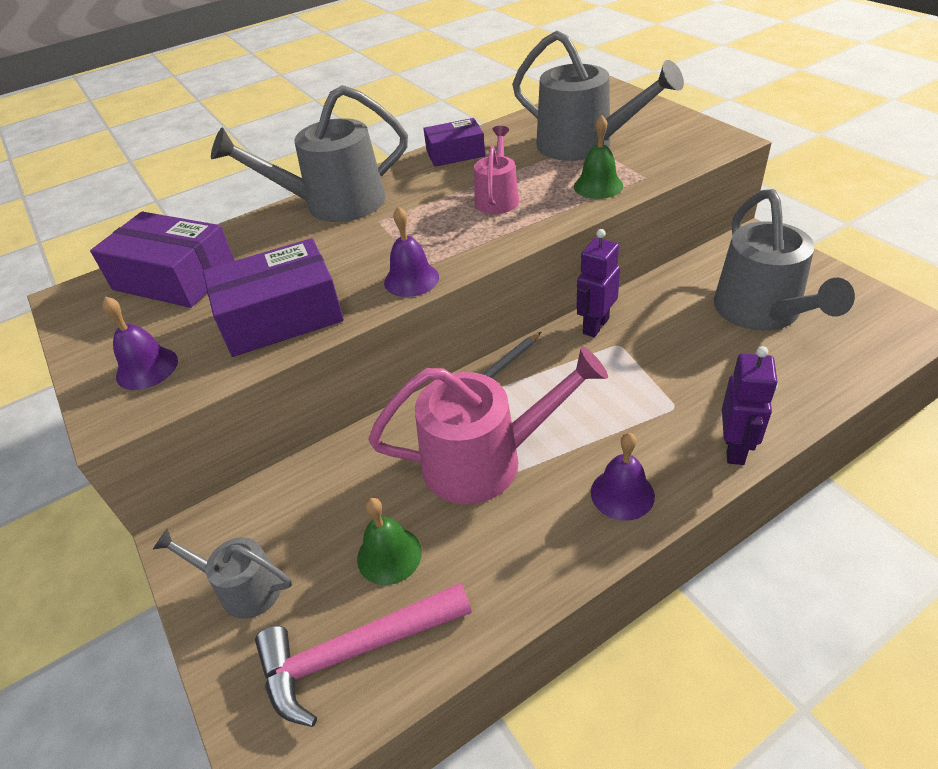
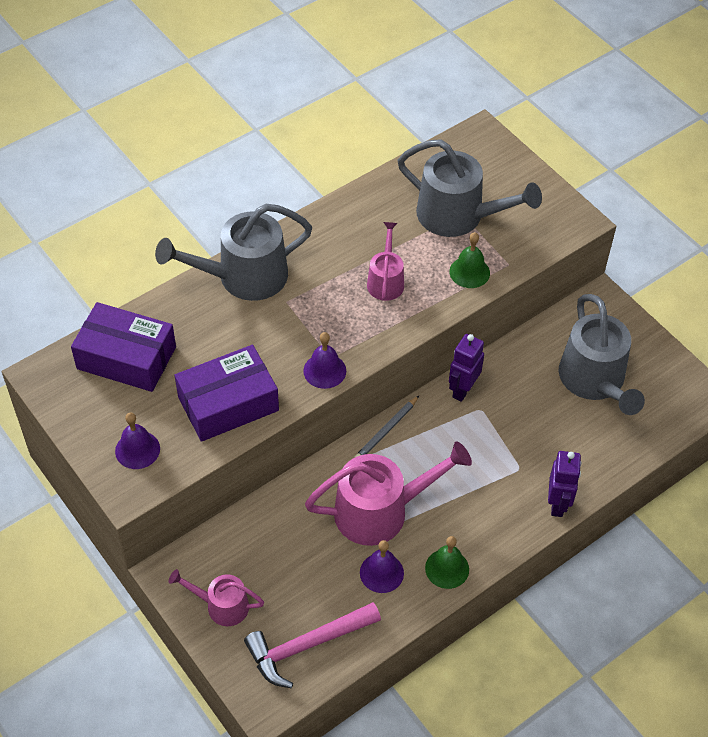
camera: 10 degrees left, 10 degrees up
grey watering can [152,529,292,619] -> pink watering can [169,569,264,626]
green bell [357,498,422,585] -> green bell moved to [425,536,469,589]
purple box [423,118,485,167] -> none
purple bell [591,433,655,521] -> purple bell moved to [360,540,404,593]

